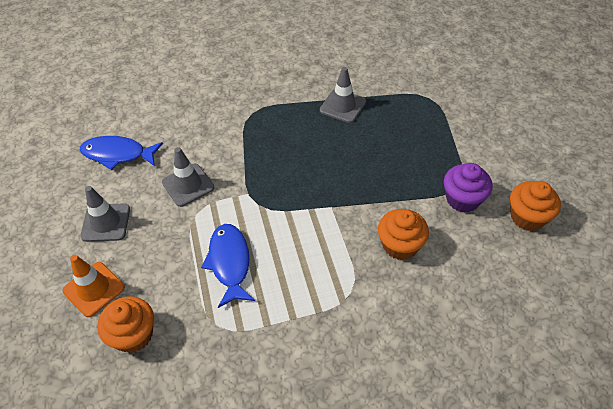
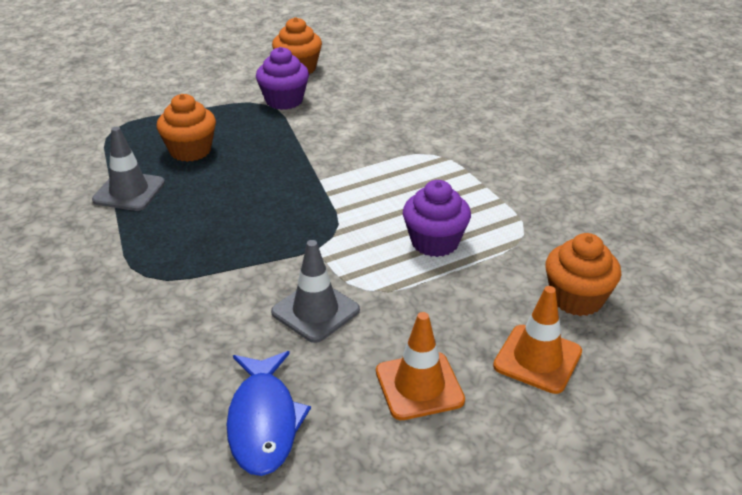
camera: 105 degrees left, 15 degrees down
grey traffic cone [80,186,130,242] -> orange traffic cone [376,312,465,420]
blue fish [201,224,255,308] -> purple cupcake [403,180,471,257]
orange cupcake [378,209,429,260] -> orange cupcake moved to [157,94,216,162]

